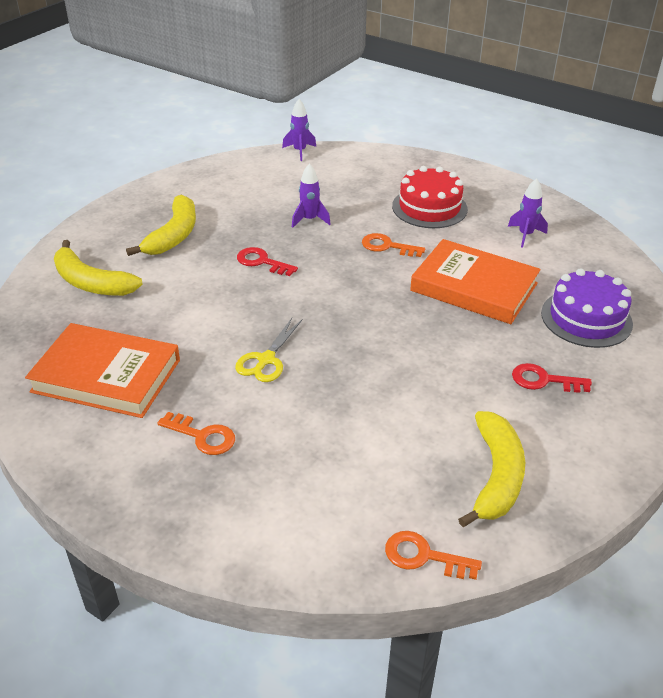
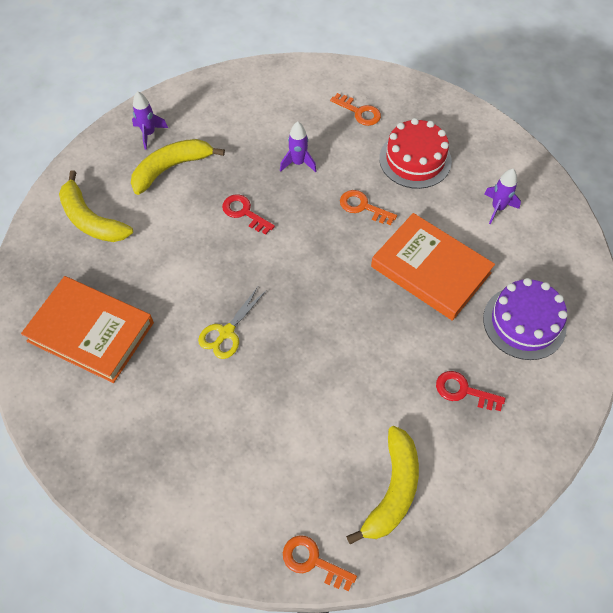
camera: 10 degrees right, 20 degrees up
yellow banana [126,195,196,256] -> yellow banana turned 150 degrees counterclockwise [131,139,225,195]
orange key [157,412,235,455] -> orange key moved to [330,93,381,126]
purple rocket [282,99,316,161] -> purple rocket moved to [132,91,168,150]

